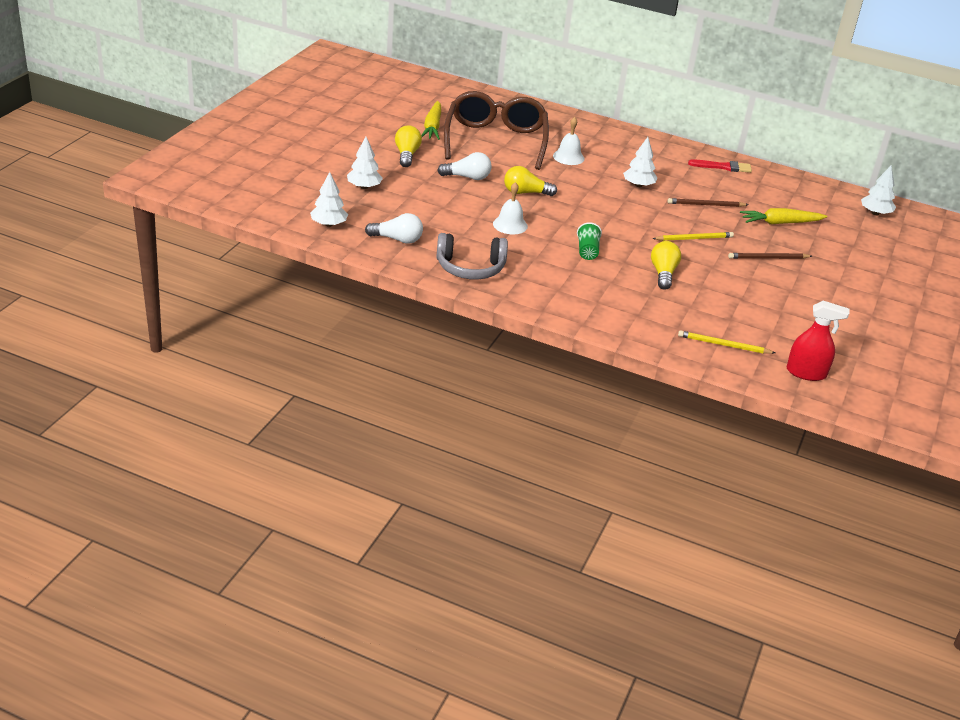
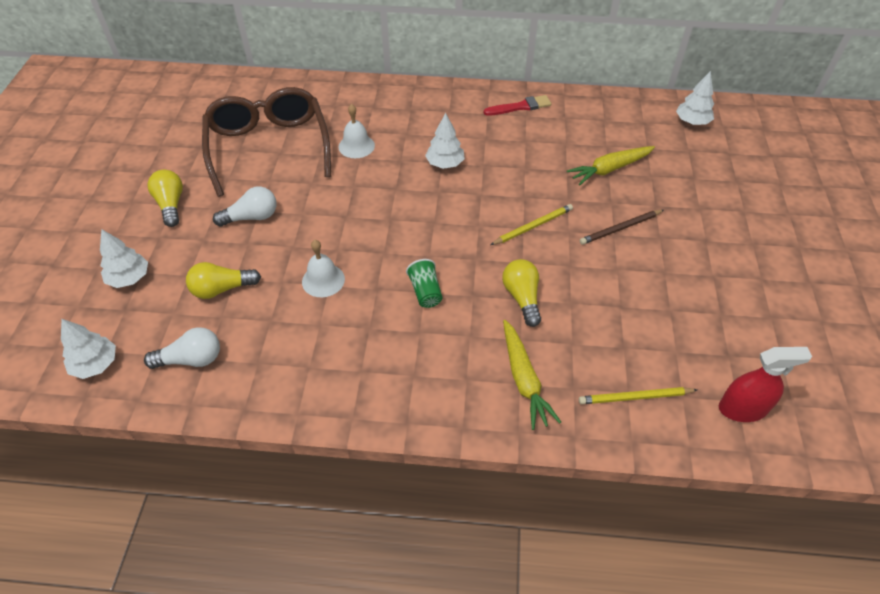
camera: 15 degrees left, 15 degrees up
yellow carrot [421,101,441,140] -> yellow carrot moved to [503,320,561,430]
grey headphones [436,233,508,279] -> none
yellow light bulb [504,166,557,196] -> yellow light bulb moved to [186,262,261,299]
brown pencil [668,198,748,207] -> none

